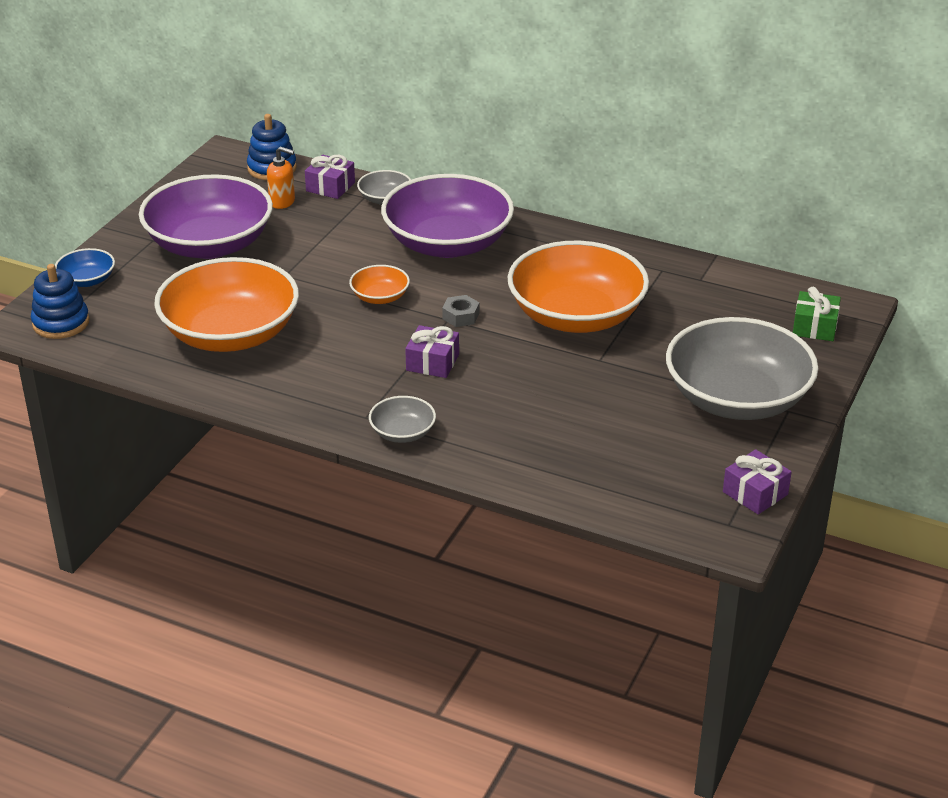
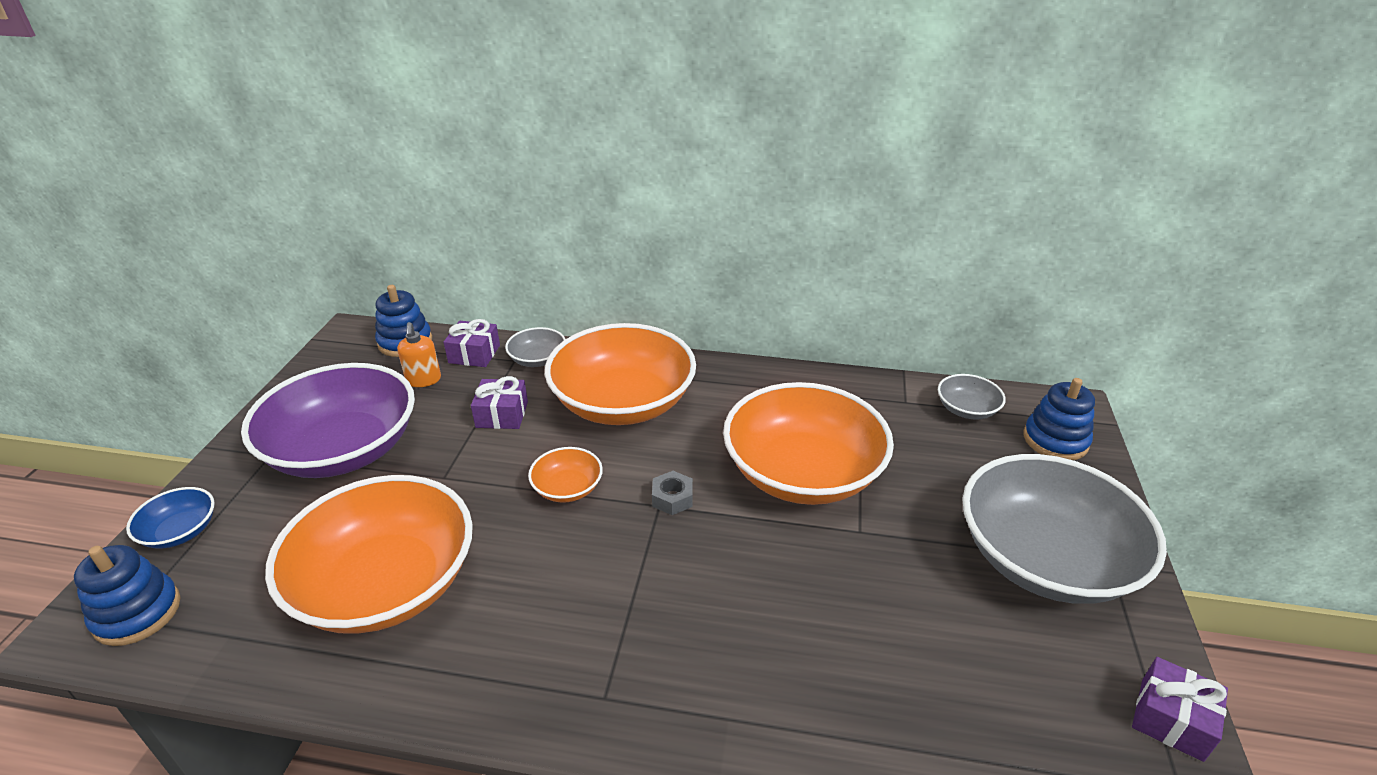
camera: 15 degrees left, 0 degrees up
orange soap dispenser [267,146,295,209] -> orange soap dispenser turned 75 degrees clockwise [397,322,441,387]
grey bowl [369,396,436,443] -> grey bowl moved to [938,374,1006,420]
purple bowl [381,174,514,258] -> orange bowl [545,323,696,425]
purple gift [405,325,459,378] -> purple gift moved to [471,376,528,429]
green gift [793,287,841,341] -> blue stacking toy [1024,378,1095,460]

